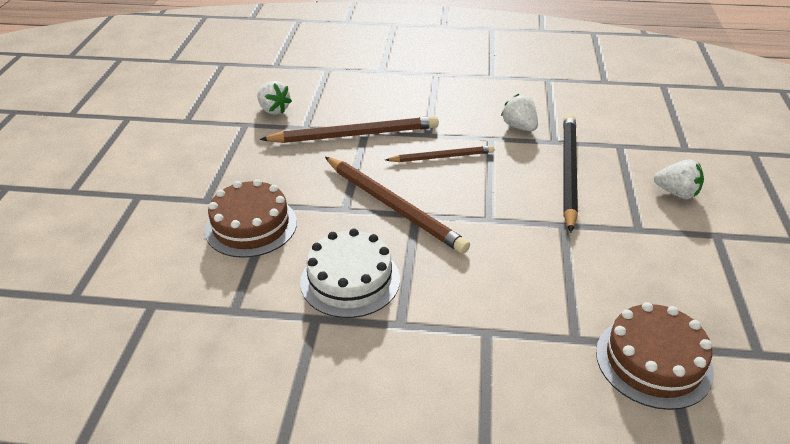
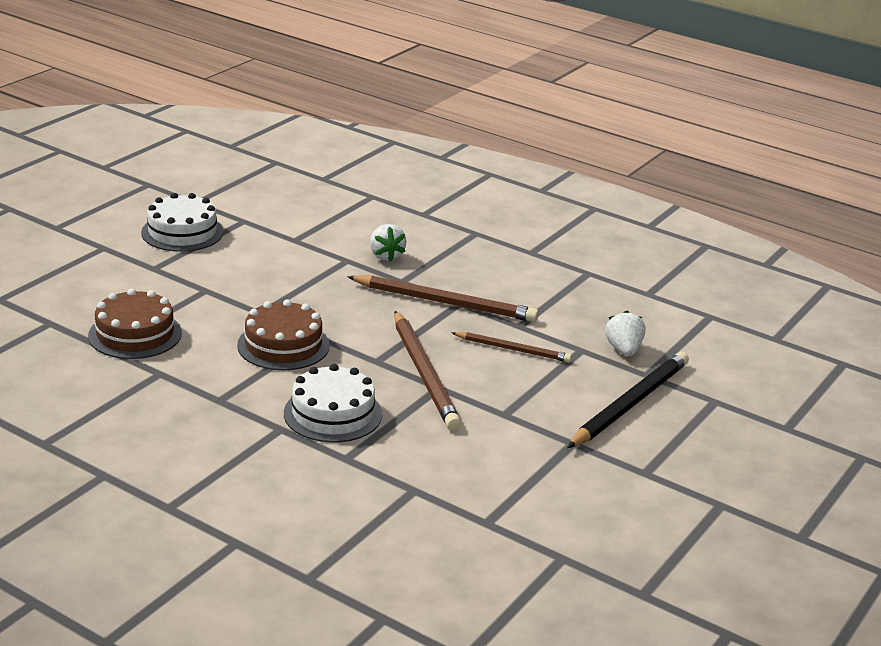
camera: 25 degrees right, 10 degrees down
brown cake [596,302,714,410] -> brown cake moved to [88,289,182,359]
white strawberry [654,160,704,199] -> none
none -> white cake [141,193,224,252]

